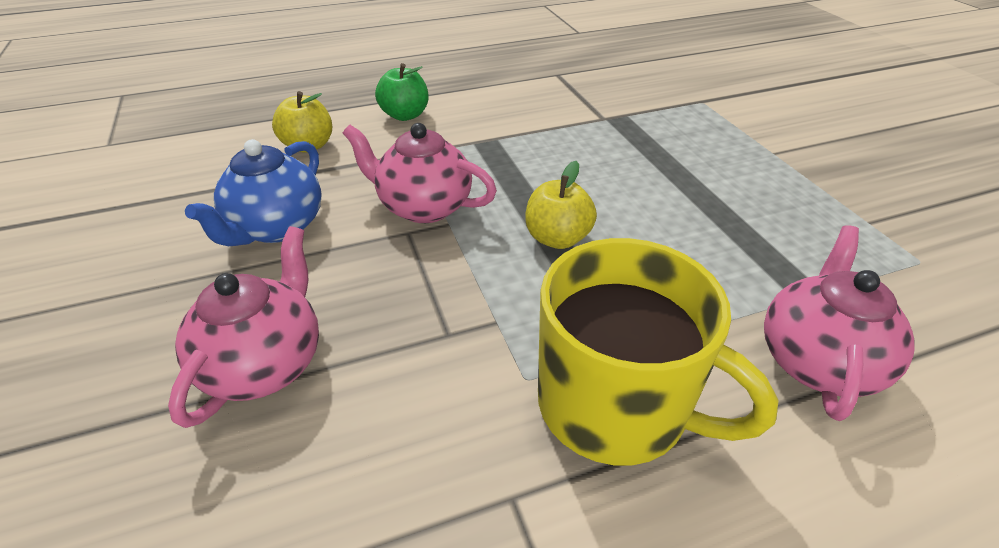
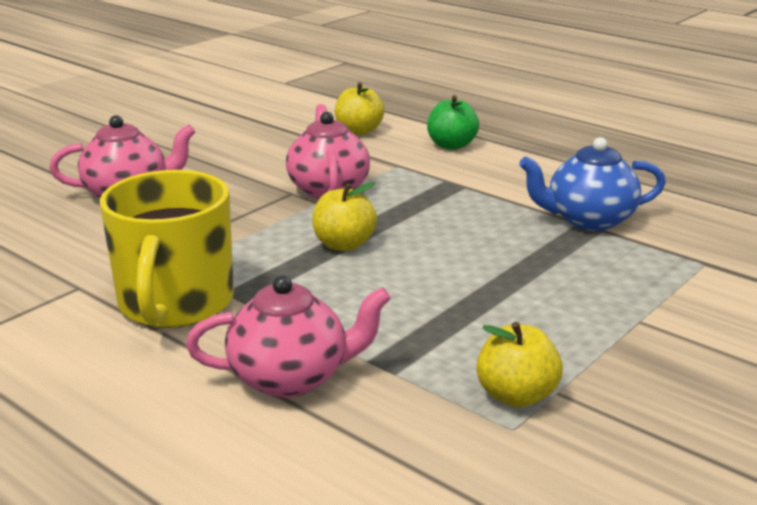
camera: 60 degrees right, 15 degrees down
blue teapot [185,139,322,246] -> blue teapot moved to [519,137,666,231]
none -> yellow apple [476,322,563,408]

